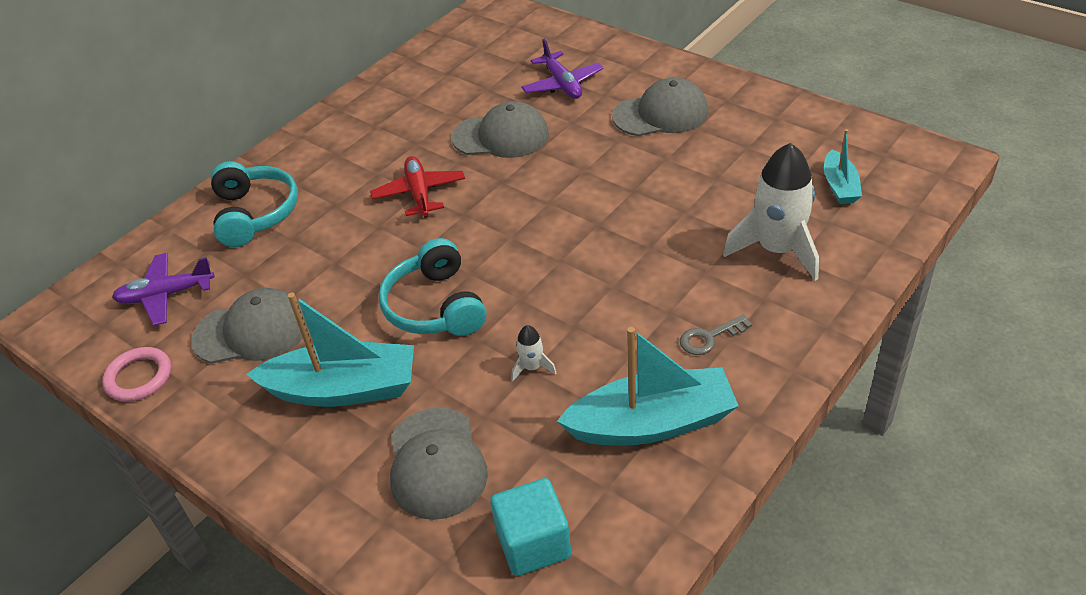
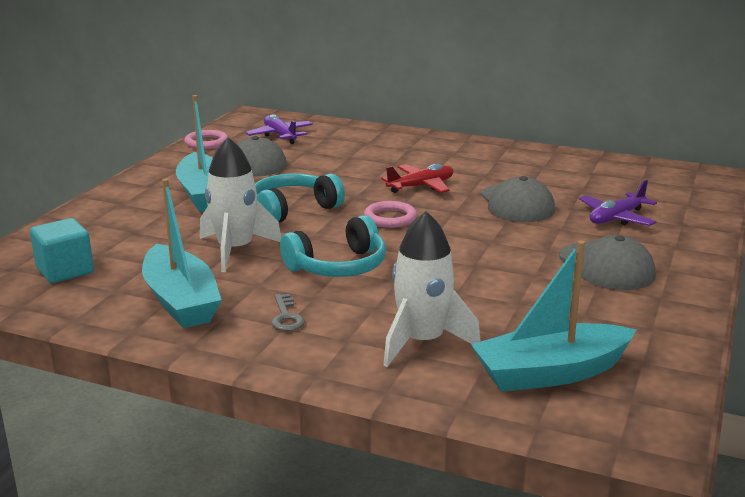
camera: 70 degrees right, 20 degrees down
turquoise headphones [211,161,298,247] -> turquoise headphones moved to [280,215,386,277]
grey cap [390,407,488,520] -> none
white rocket [512,325,556,381] -> white rocket [200,137,281,272], size x2.32
grey key [680,314,752,355] -> grey key turned 150 degrees counterclockwise [271,294,305,331]
turquoise boat [824,129,862,204] -> turquoise boat [471,240,636,392], size x1.88
none -> pink ring [364,201,417,228]

